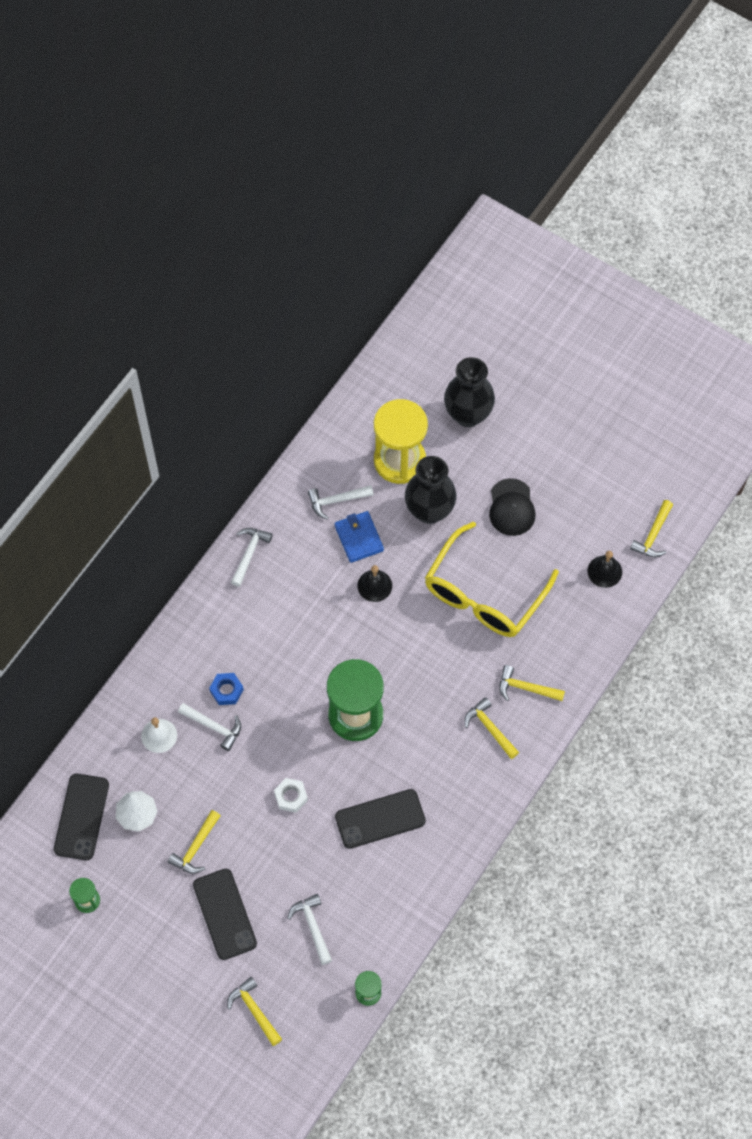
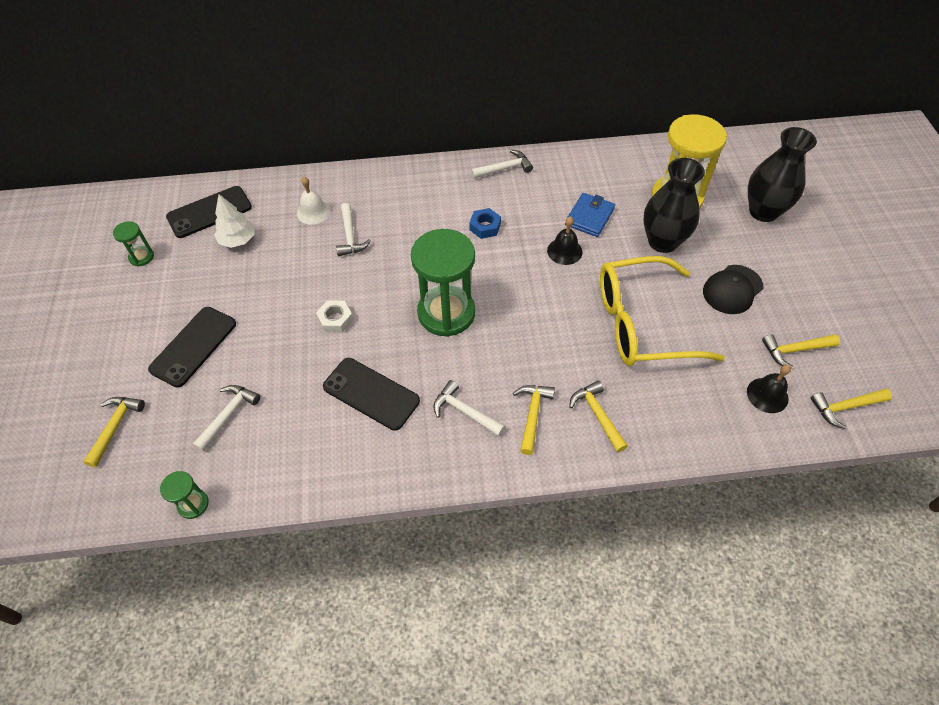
camera: 50 degrees right, 10 degrees down
yellow hammer [168,810,221,874] -> yellow hammer moved to [762,334,840,369]
blue nut [209,673,244,705] -> blue nut moved to [469,208,501,239]
white hammer [308,485,373,519] -> white hammer moved to [433,380,505,437]

